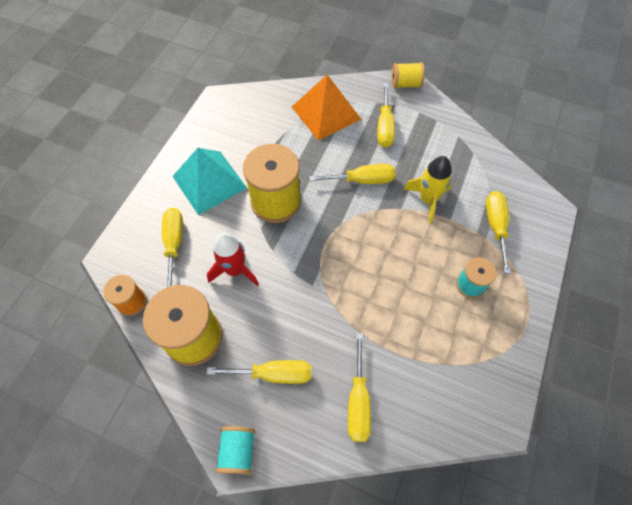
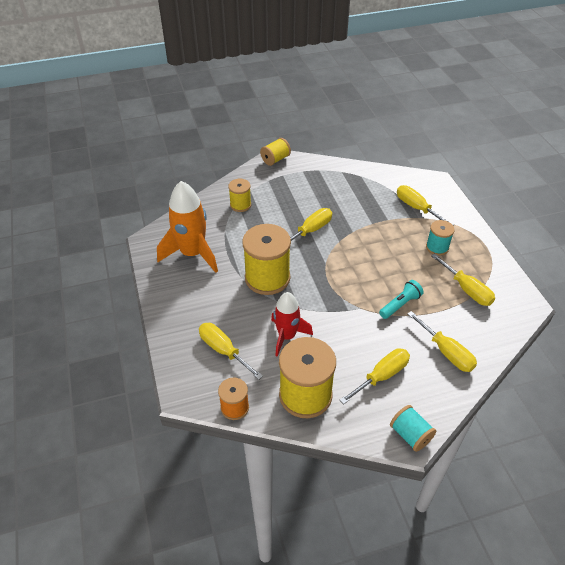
camera: 40 degrees left, 15 degrees down
turquoise pyramid [173,148,247,215] -> none
orange pyramid [292,75,361,140] -> yellow spool [228,179,251,212]
yellow screwdriver [377,83,395,147] -> yellow screwdriver moved to [431,253,495,306]
yellow rocket [403,156,452,223] -> none
none -> orange rocket [157,181,218,273]
none -> turquoise flashlight [379,280,423,319]

